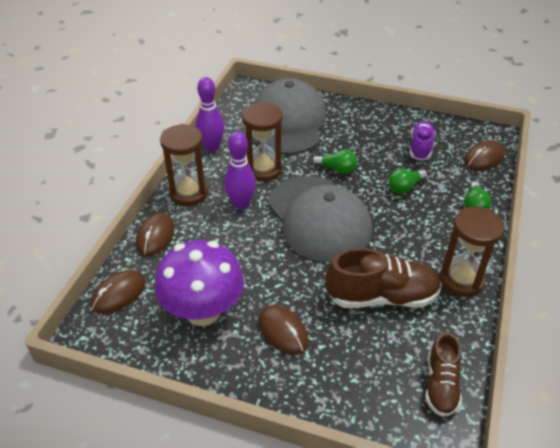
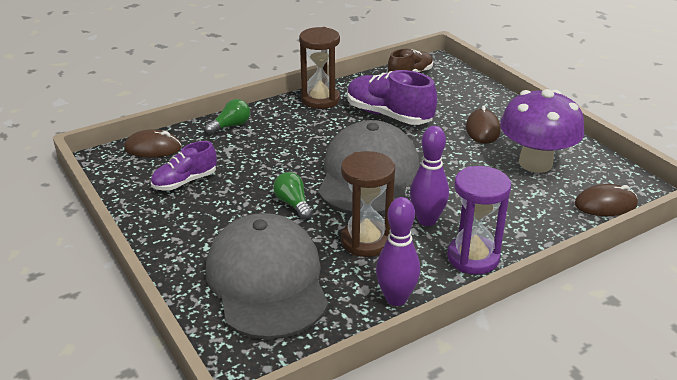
camera: 140 degrees left, 10 degrees down
brown mouse [136,213,175,256] -> none
brown hourglass [160,124,208,206] -> purple hourglass [447,166,511,274]
grey cap [253,78,326,155] -> grey cap turned 120 degrees clockwise [206,213,328,340]
brown shoe [325,248,442,308] -> purple shoe [347,70,437,125]
green light bulb [388,169,427,194] -> none

